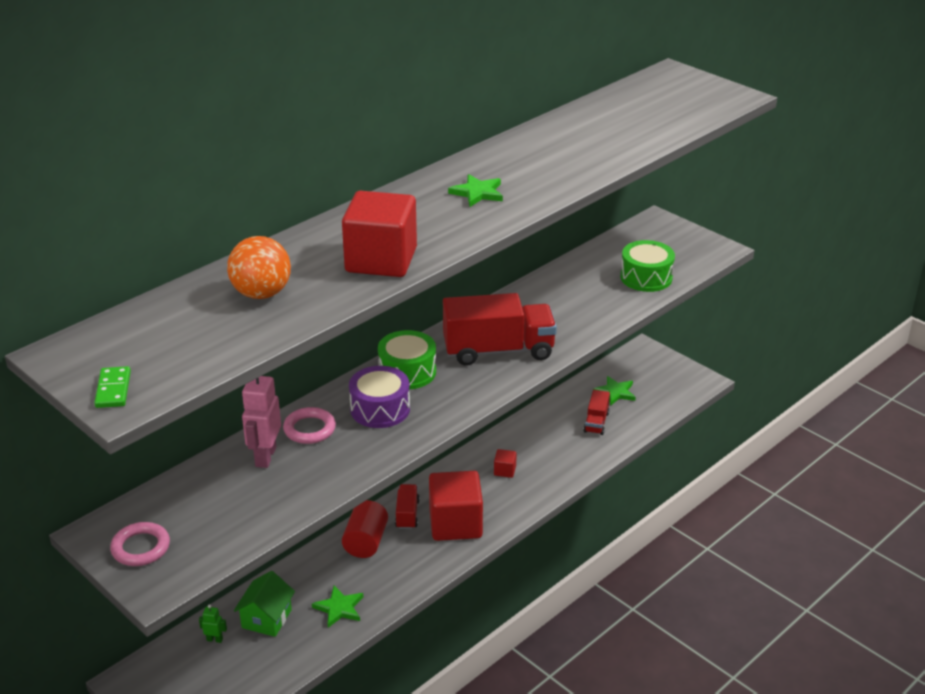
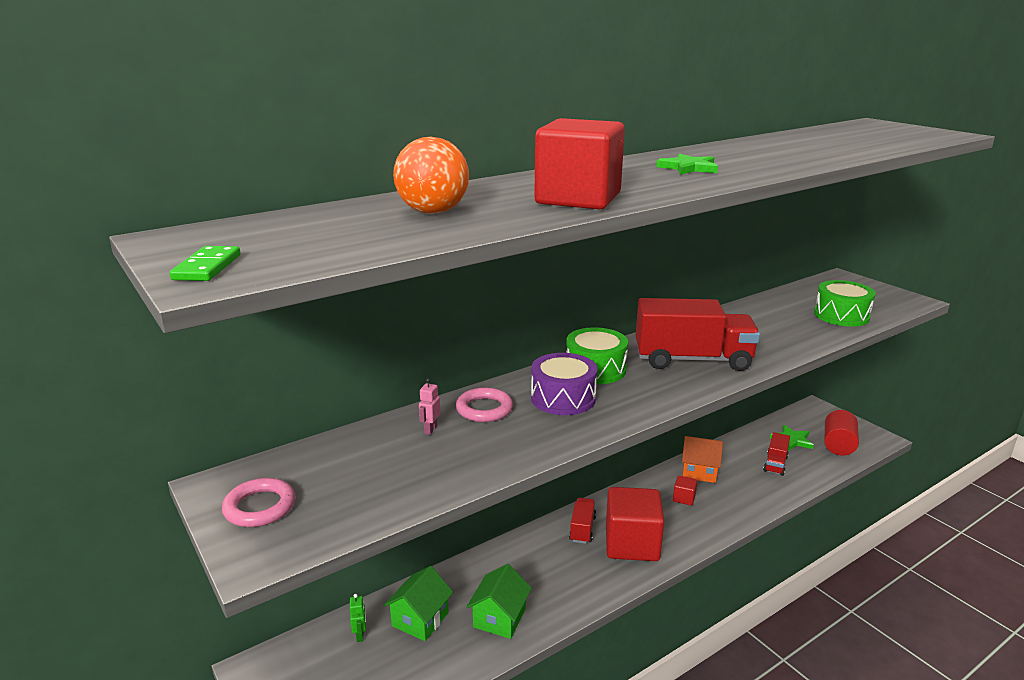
camera: 10 degrees right, 10 degrees down
green robot [199,604,227,643] -> green robot turned 60 degrees clockwise [350,594,366,642]
pink robot [242,376,281,468] -> pink robot [419,378,441,435], size x0.48
green star [312,586,363,628] -> green house [467,564,532,639]
red cylinder [342,500,388,558] -> red cylinder moved to [825,410,859,456]
none -> orange house [682,436,723,483]

